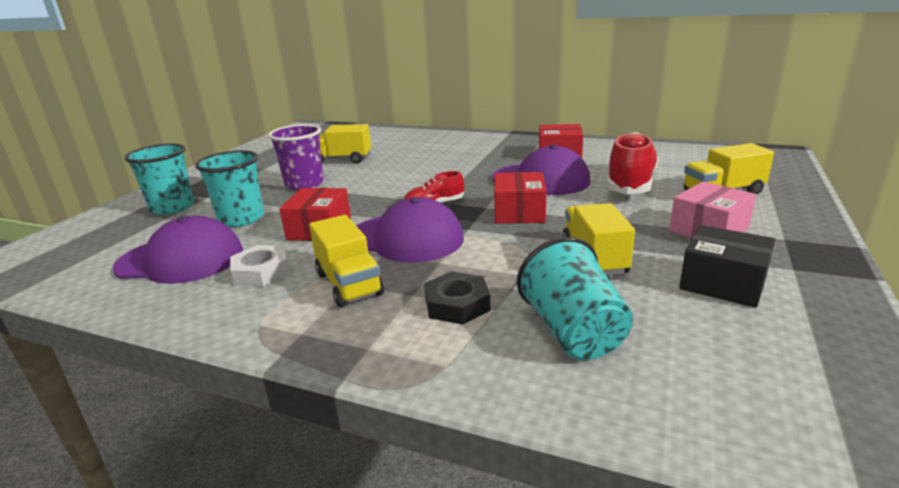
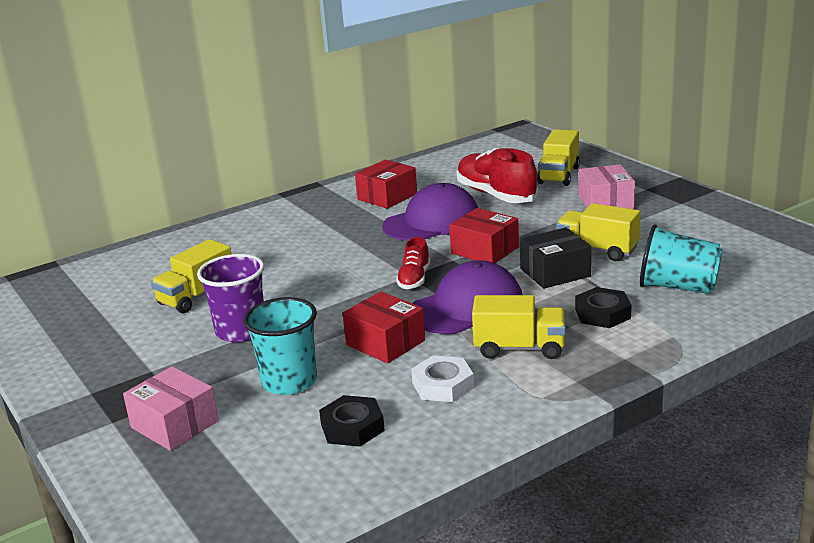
camera: 55 degrees left, 0 degrees up
purple cap [112,215,243,284] -> black nut [319,395,385,447]
turquoise cup [124,144,194,215] -> pink box [123,366,219,451]
black box [679,225,775,308] -> black box moved to [520,228,591,289]

